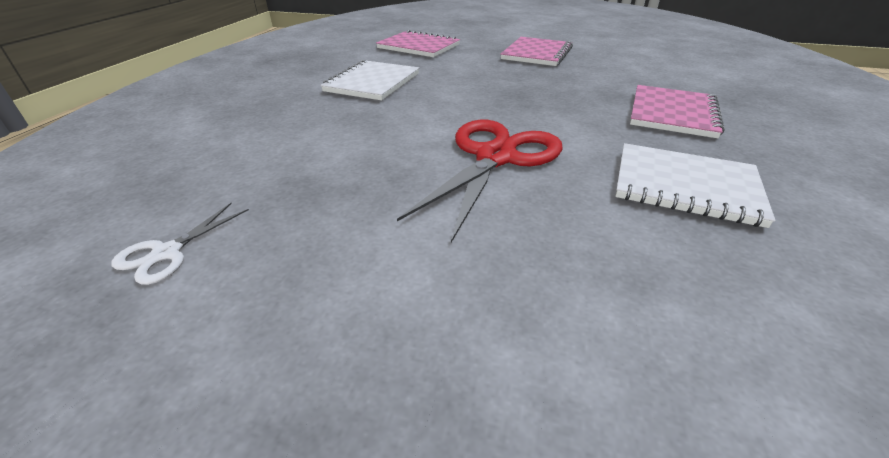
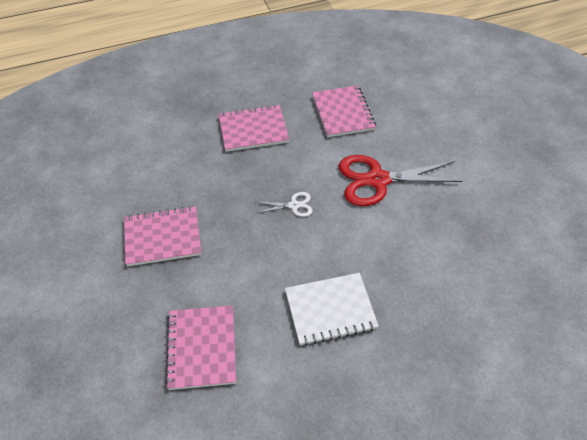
camera: 125 degrees left, 15 degrees up
white scissors [112,203,249,285] -> white scissors moved to [255,192,313,217]
white notebook [615,143,775,228] -> pink notebook [312,85,376,137]

